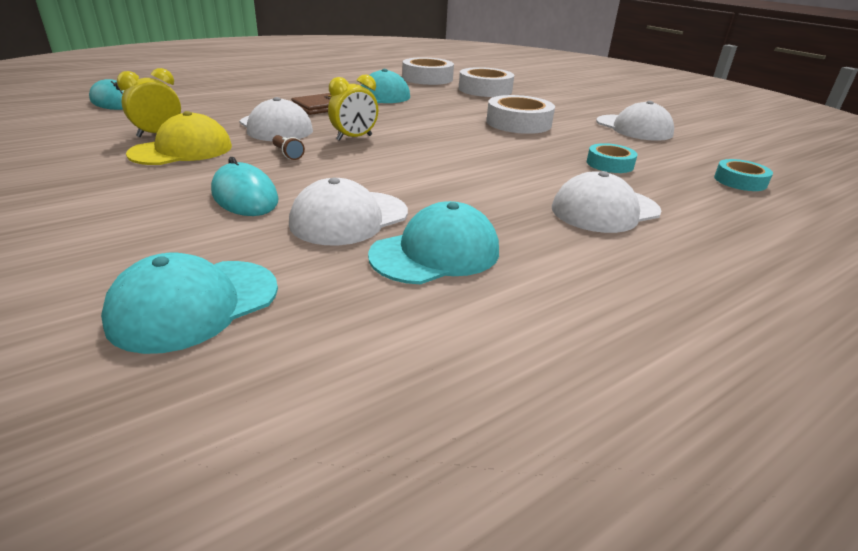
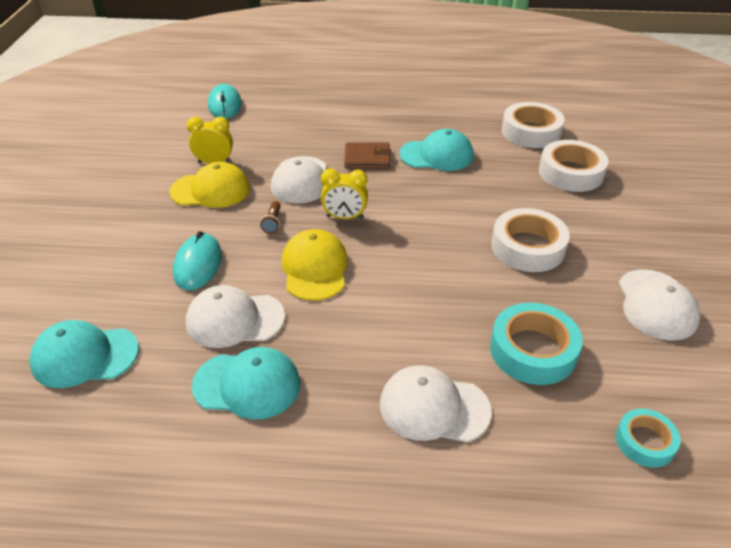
camera: 40 degrees right, 10 degrees up
turquoise tape [587,143,637,173] -> turquoise tape [490,303,583,385], size x1.70
none -> yellow cap [282,229,348,300]

